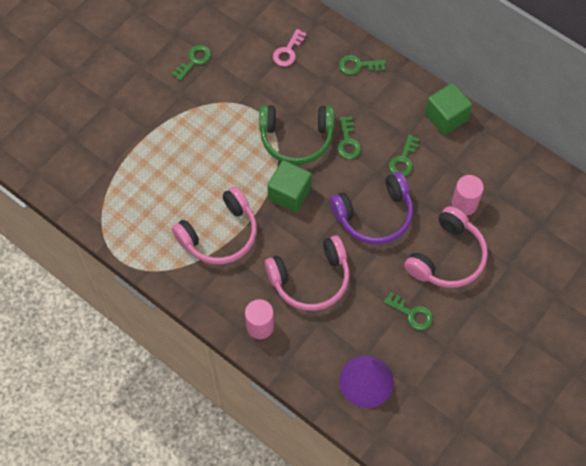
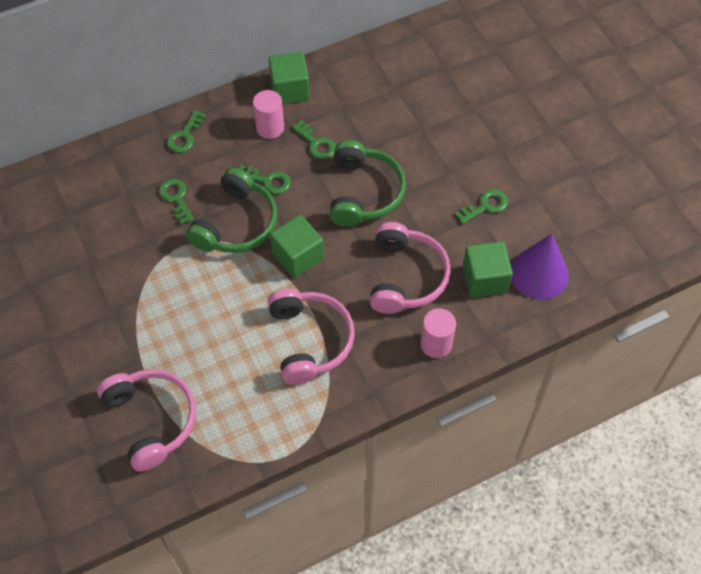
camera: 65 degrees left, 5 degrees down
green key [172,45,211,81] -> green key moved to [159,179,194,225]
pink key [273,29,306,67] -> none
purple headphones [330,172,413,244] -> green headphones [330,140,406,227]
pink headphones [404,206,488,288] -> pink headphones moved to [97,369,196,472]
pink cylinder [451,175,484,216] -> pink cylinder moved to [253,90,284,139]
none -> green cube [463,241,513,298]

